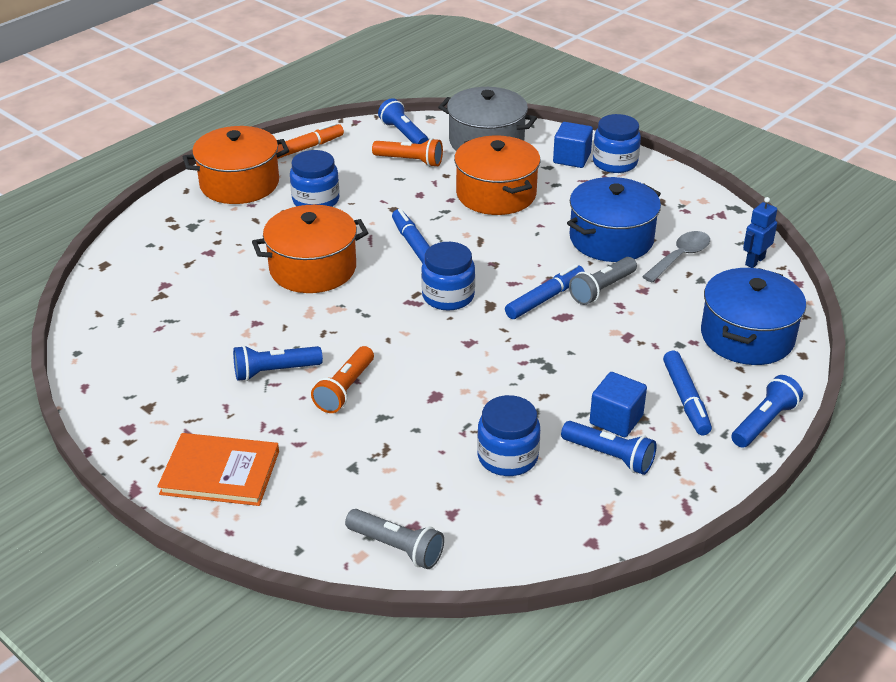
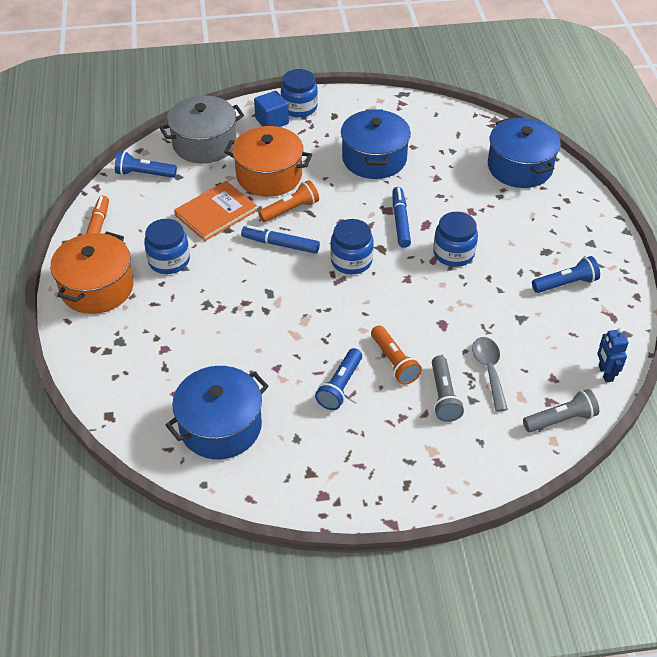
camera: 50 degrees left, 10 degrees up
orange book [157,433,279,506] -> orange book moved to [174,181,257,241]
orange pot [252,205,368,293] -> none
orange flashlight [372,138,443,167] -> orange flashlight moved to [258,180,319,222]
blue jar [477,395,540,476] -> blue jar moved to [433,212,478,267]
grey flashlight [569,257,637,305] -> grey flashlight moved to [432,356,464,422]
blue cube [589,372,647,437] -> none
grey spoon [642,231,710,283] -> grey spoon moved to [472,337,508,411]
blue marker [663,351,712,435] -> none
blue flashlight [731,375,803,448] -> none
blue robot [743,197,777,268] -> blue robot moved to [597,328,628,383]
none -> blue pot [166,366,268,459]

